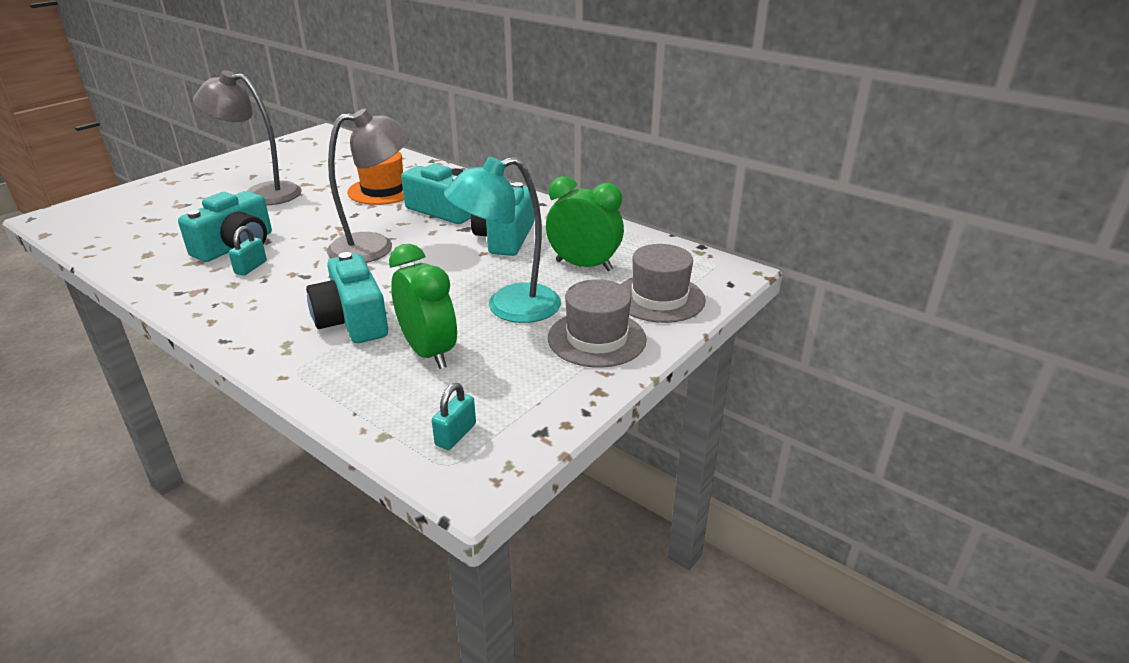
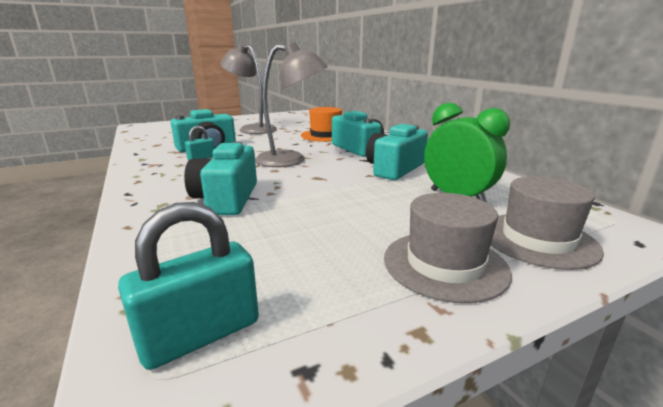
camera: 25 degrees right, 10 degrees down
green clock [389,244,457,369] -> none
turquoise padlock [432,383,476,450] -> turquoise padlock [118,202,259,370], size x1.69
turquoise lamp [444,157,561,323] -> none

